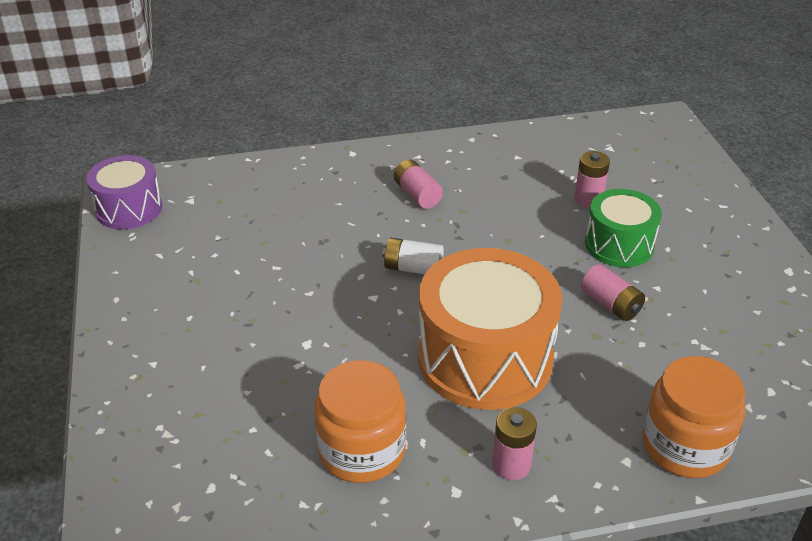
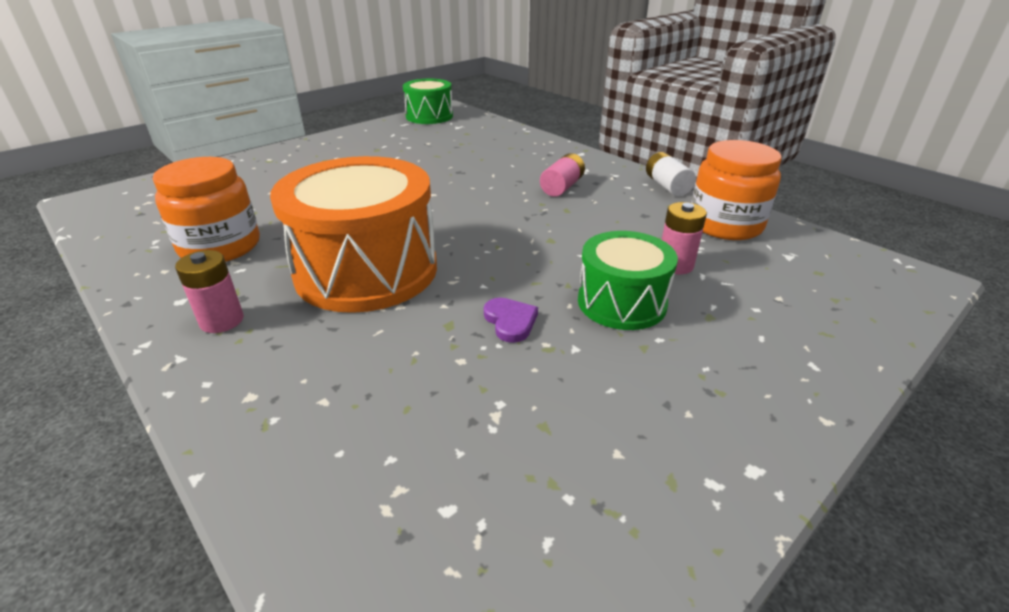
camera: 60 degrees right, 5 degrees down
purple drum [86,155,162,229] -> green drum [403,79,453,124]
white battery [382,238,444,274] -> white battery moved to [646,152,696,196]
pink battery [581,264,645,321] -> purple heart [484,298,538,343]
orange jar [642,356,745,478] -> orange jar moved to [691,140,781,240]

